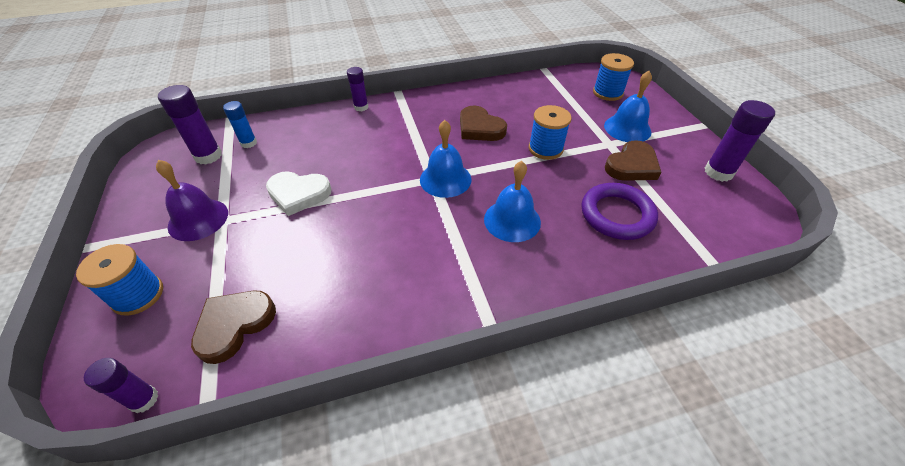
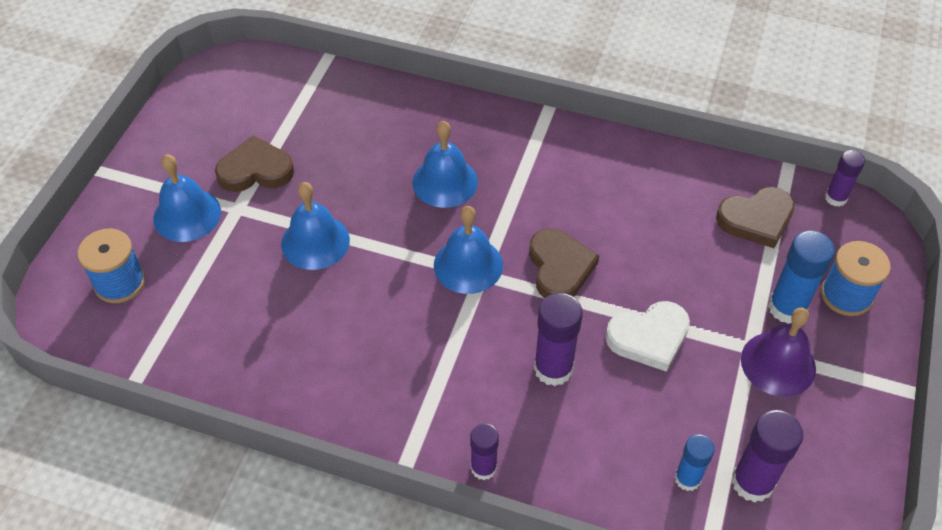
camera: 145 degrees left, 5 degrees up
white heart [266,171,332,216] -> white heart turned 120 degrees clockwise [605,301,690,372]
brown heart [460,106,507,141] -> brown heart moved to [529,228,599,298]
blue spool [529,105,571,160] -> blue bell [281,182,350,270]
purple ring [581,183,658,240] -> none
purple glue stick [705,100,775,182] -> purple glue stick moved to [534,293,583,386]
none -> blue glue stick [768,231,835,324]

